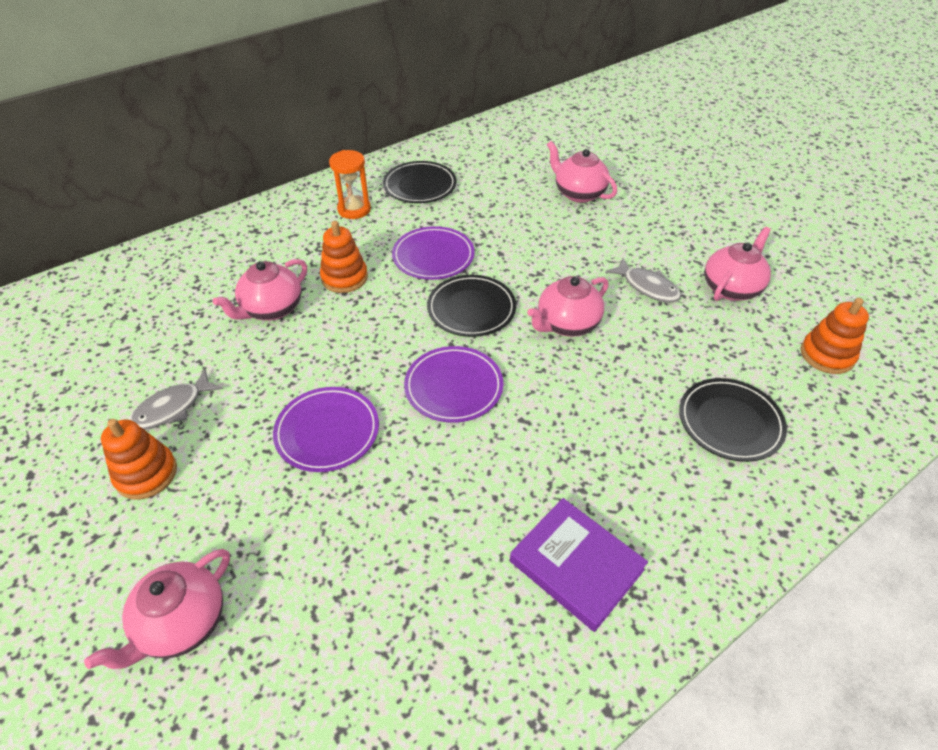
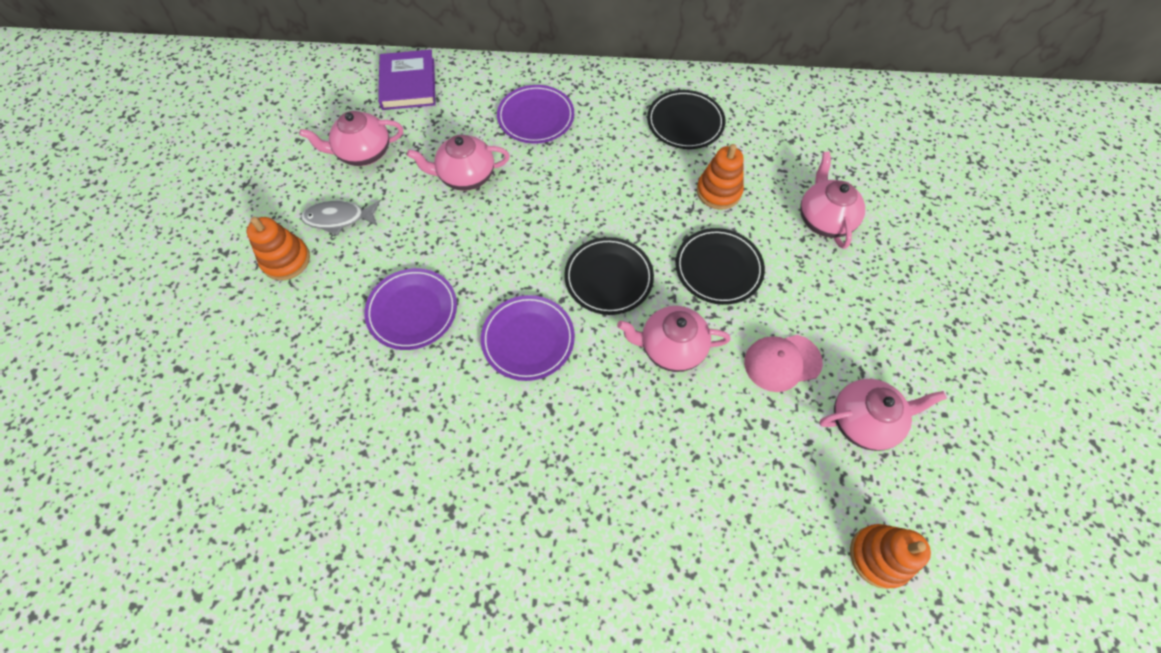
camera: 40 degrees right, 15 degrees up
pink teapot [84,549,230,669] -> pink teapot moved to [299,111,403,166]
orange stacking toy [320,221,368,293] -> orange stacking toy moved to [697,144,744,210]
orange hourglass [329,150,371,219] -> none
purple plate [392,226,475,280] -> purple plate moved to [497,85,574,144]
purple book [510,498,648,632] -> purple book moved to [378,50,436,110]
grey fish [605,258,681,303] -> pink cap [744,335,823,392]
black plate [679,378,787,462] -> black plate moved to [675,228,765,305]

